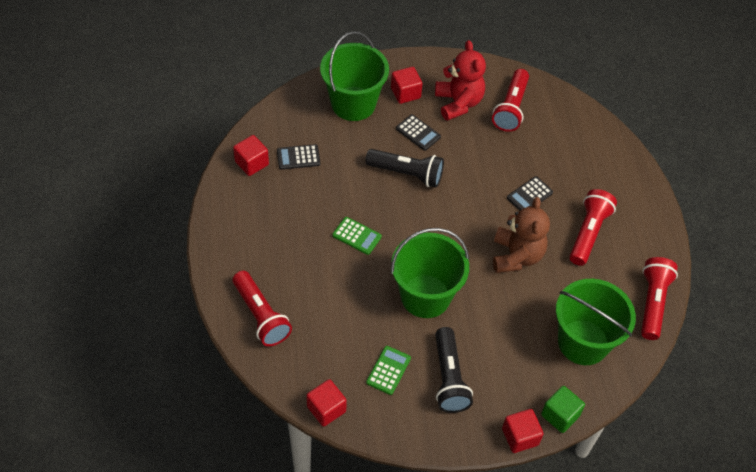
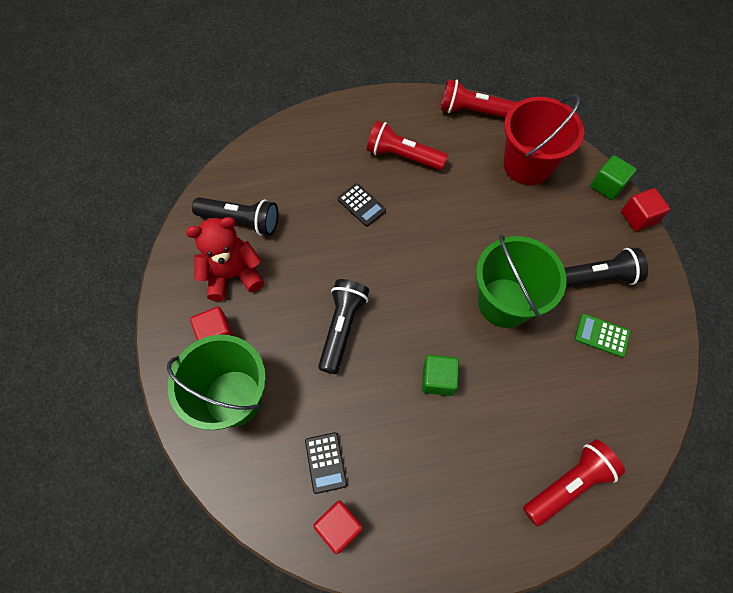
camera: 90 degrees left, 10 degrees up
red cube [306,379,347,427] -> none
green calculator [332,217,382,255] -> green cube [422,355,459,396]
black calculator [396,114,441,151] -> none
red flashlight [492,69,529,132] -> black flashlight [192,197,278,236]
brown teddy bear [493,197,550,273] -> none
green bucket [556,279,636,365] -> red bucket [504,95,584,186]

